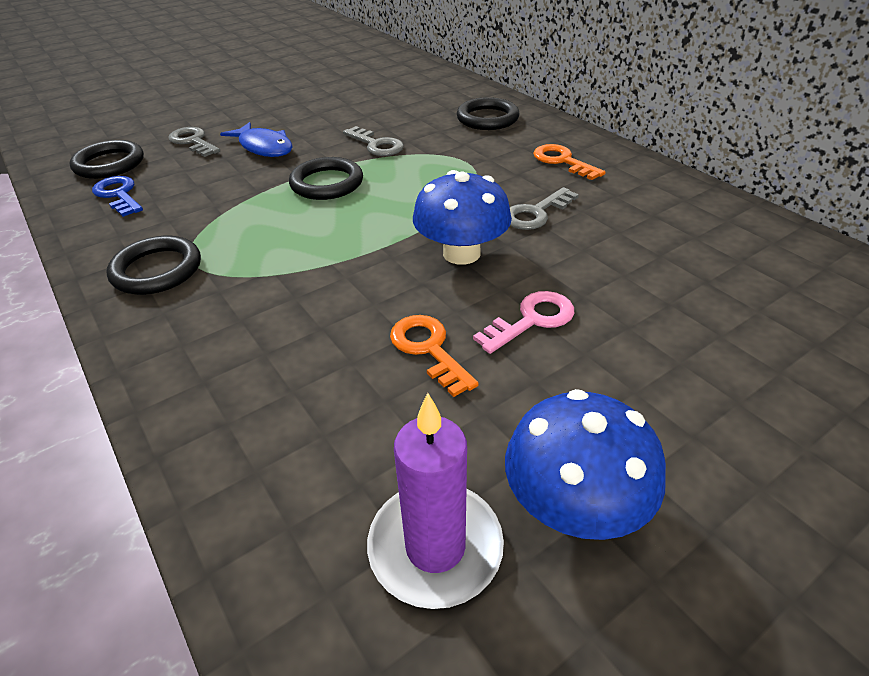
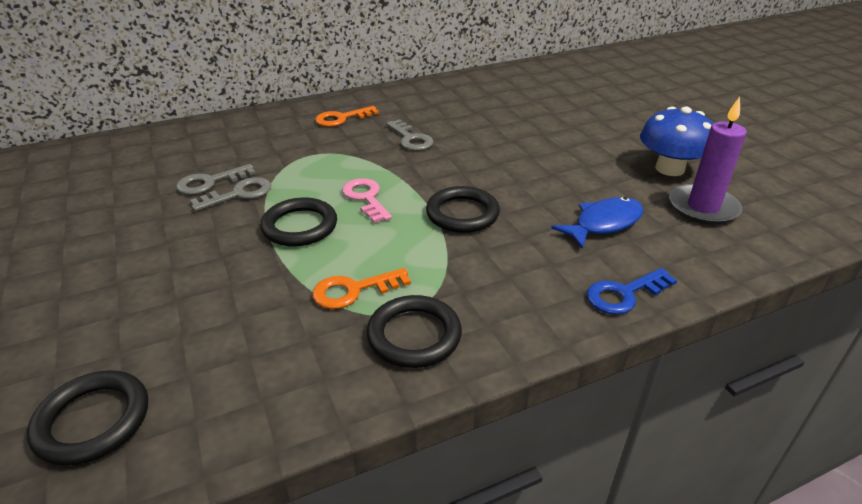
camera: 80 degrees left, 5 degrees down
blue key [92,176,143,217] -> blue key moved to [586,268,677,315]
grey key [168,127,220,157] -> grey key moved to [176,164,256,195]
blue fish [220,122,293,157] -> blue fish moved to [551,197,644,249]
orange key [390,315,479,397] -> orange key moved to [312,268,411,309]
blue mushroom [413,170,512,265] -> none
black ring [457,97,519,130] -> black ring moved to [426,186,500,233]
pink key [473,291,574,354] -> pink key moved to [342,178,392,223]

